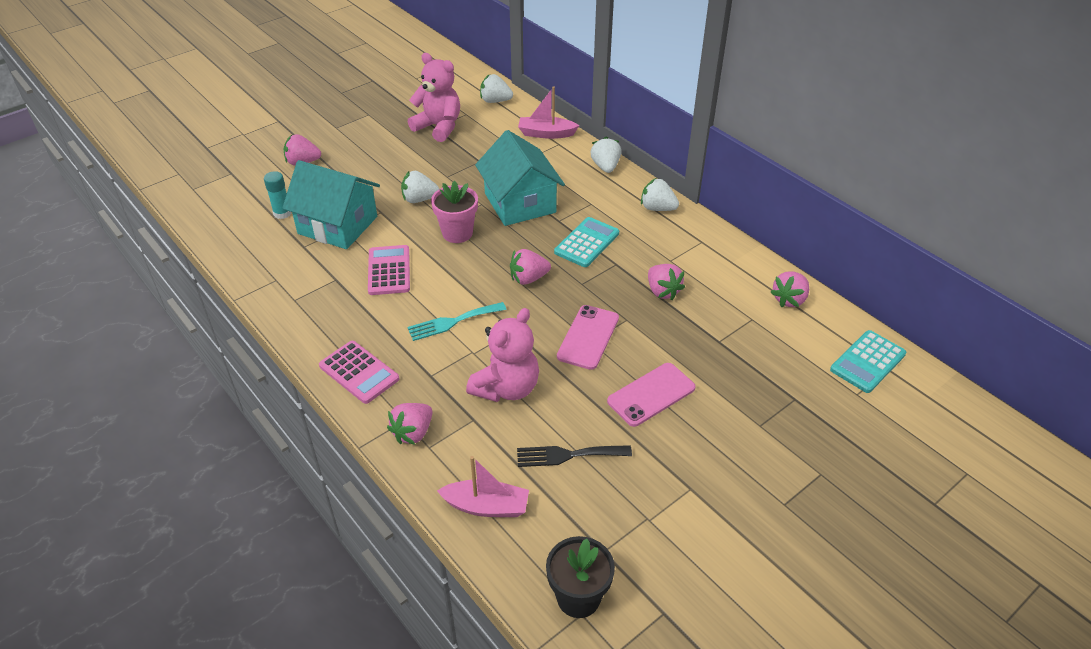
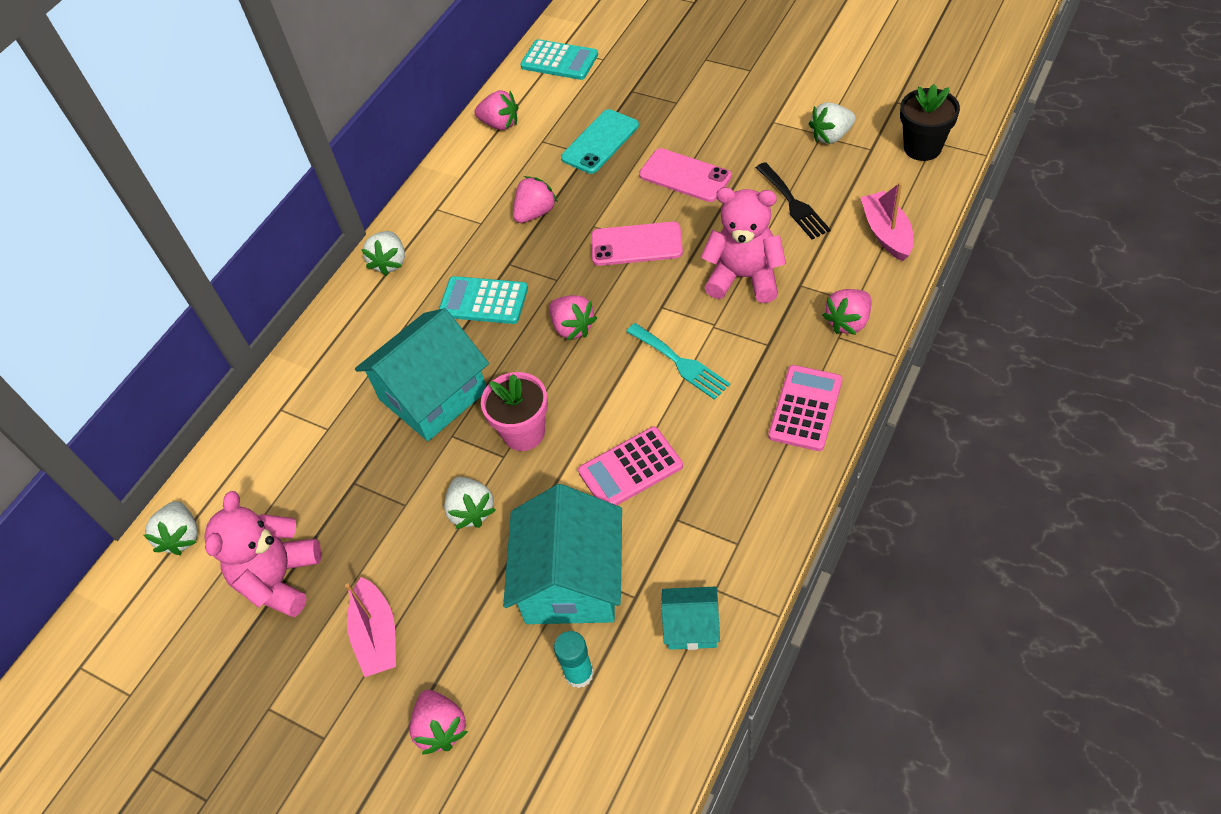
camera: 105 degrees left, 10 degrees up
pink strawberry [387,403,432,445] -> pink strawberry turned 120 degrees clockwise [822,289,871,335]
pink boat [518,86,580,139] -> pink boat moved to [345,577,396,677]
white strawberry [590,136,621,173] -> white strawberry moved to [809,102,855,144]
none -> turquoise phone [561,109,639,174]
none -> turquoise house [661,586,720,650]

